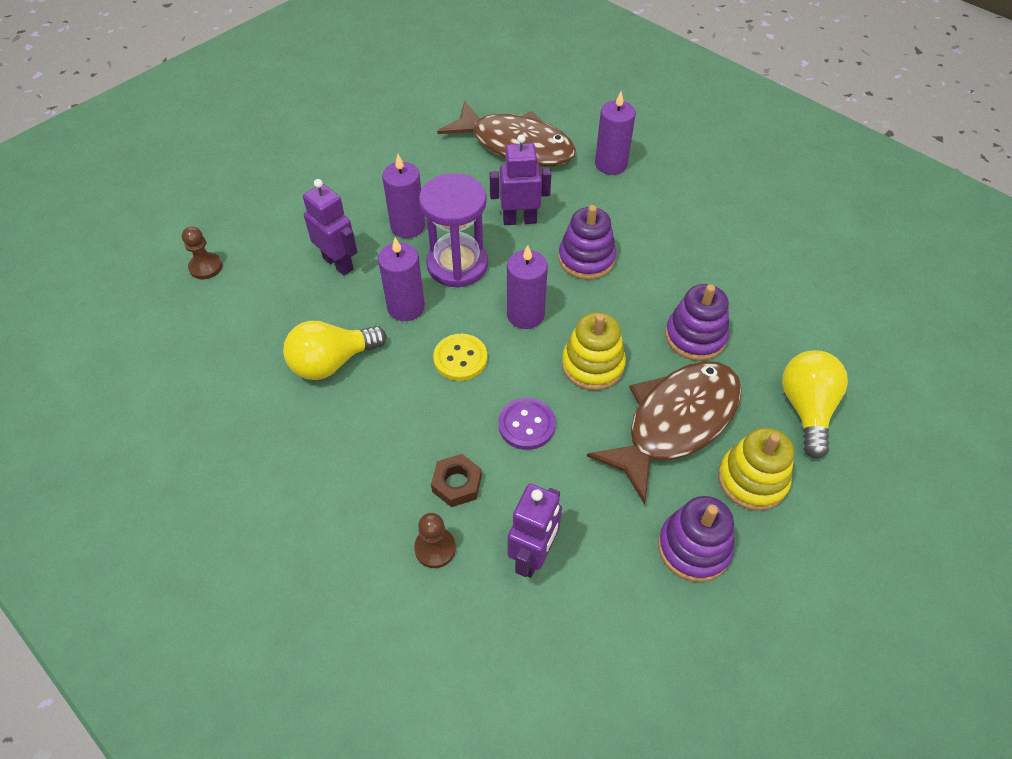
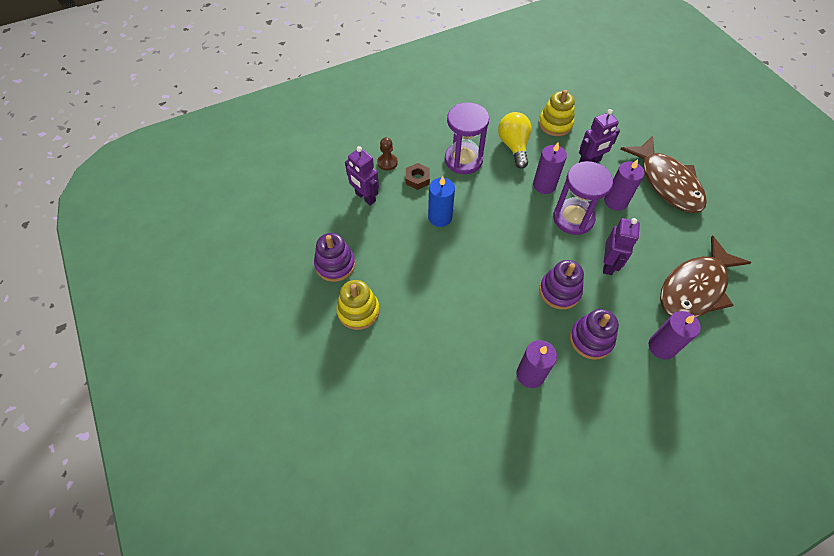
camera: 110 degrees right, 5 degrees up
brown pawn [182,226,222,279] -> none
yellow button [433,334,487,381] -> none
purple button [498,398,556,450] -> blue candle [428,176,455,227]
purple candle [507,245,548,329] -> purple candle moved to [516,340,557,388]
yellow stacking toy [562,312,626,390] -> yellow stacking toy moved to [539,90,575,136]
brown fish [587,361,742,505] -> brown fish moved to [620,136,707,213]
purple stacking toy [665,284,729,361] -> purple stacking toy moved to [570,309,619,360]
yellow light bulb [782,350,848,459] -> none
none -> purple hourglass [445,102,489,174]

